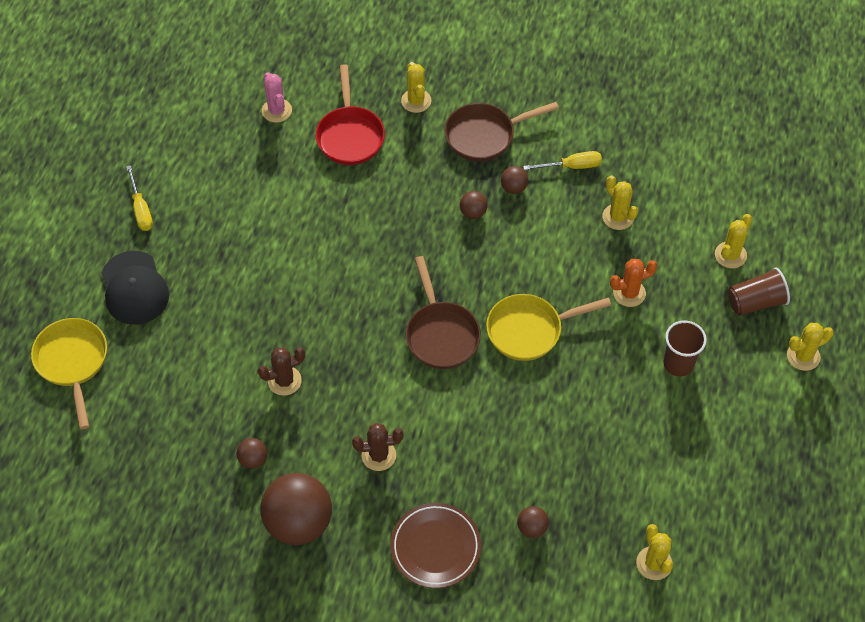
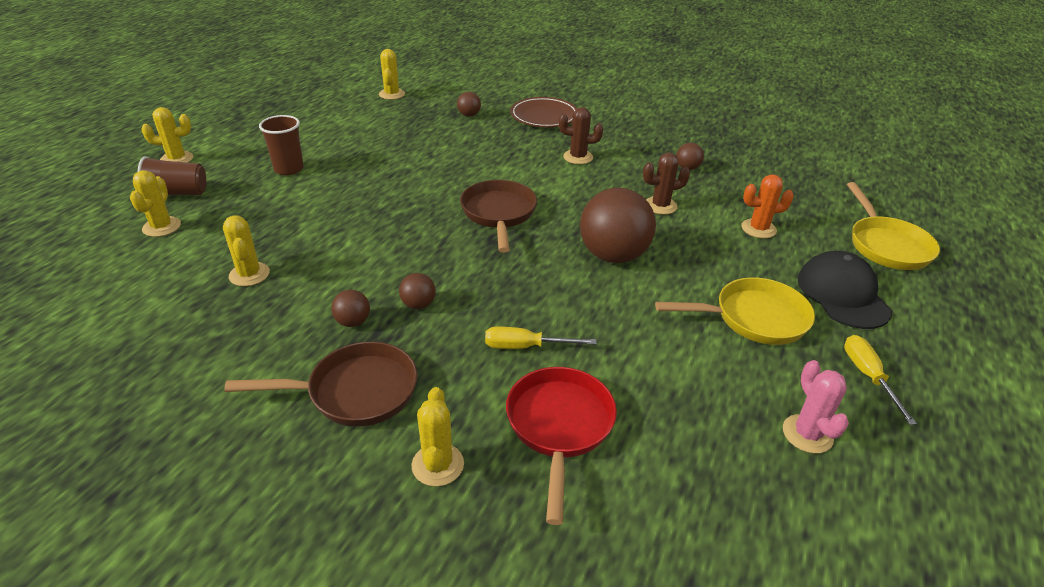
camera: 170 degrees left, 20 degrees down
brown ball [260,473,332,545] -> brown ball moved to [580,188,656,263]
pink cactus [262,72,292,123] -> pink cactus moved to [783,360,849,454]
yellow pan [486,294,612,361] -> yellow pan moved to [655,277,815,345]
yellow screwdriver [523,151,602,170] -> yellow screwdriver moved to [485,326,596,349]
orange cactus [610,259,657,307] -> orange cactus moved to [741,174,794,238]
yellow cactus [715,214,752,268] -> yellow cactus turned 45 degrees counterclockwise [130,170,181,237]

